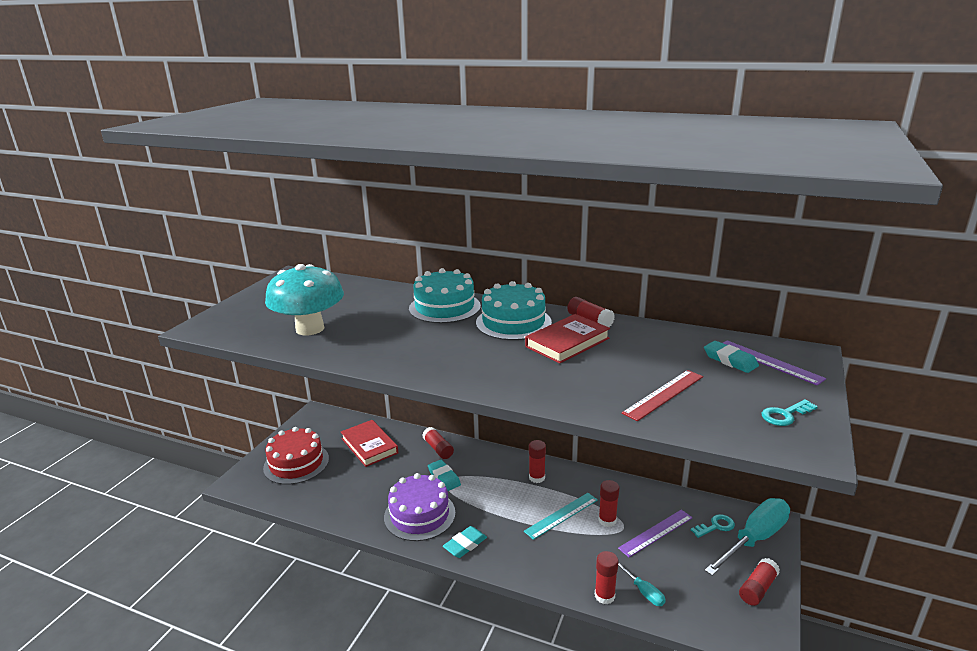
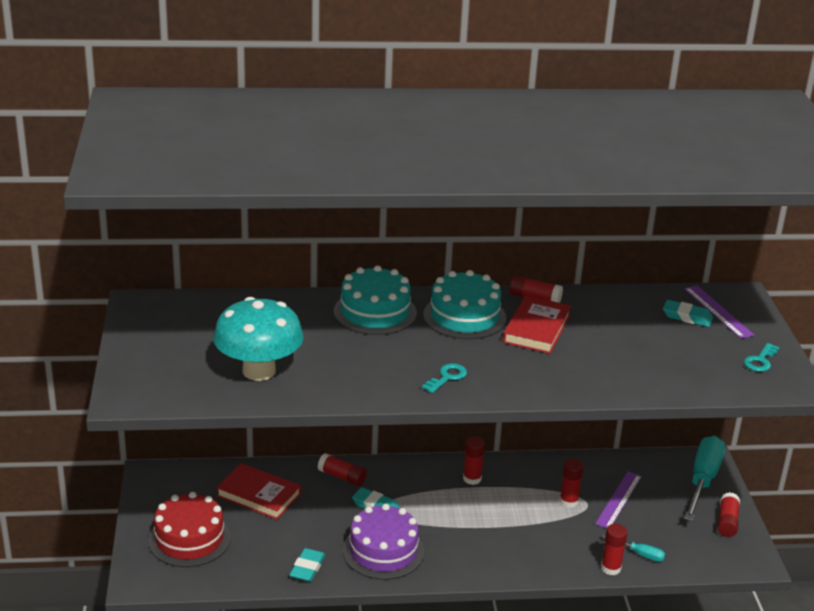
camera: 30 degrees left, 5 degrees up
turquoise eraser [443,526,487,558] -> turquoise eraser moved to [289,548,326,582]
turquoise ruler [524,493,598,540] -> none
red ruler [622,370,703,421] -> none
turquoise key [691,514,735,538] -> turquoise key moved to [422,363,467,393]
purple ruler [723,340,826,386] -> purple ruler turned 45 degrees clockwise [684,286,754,339]

